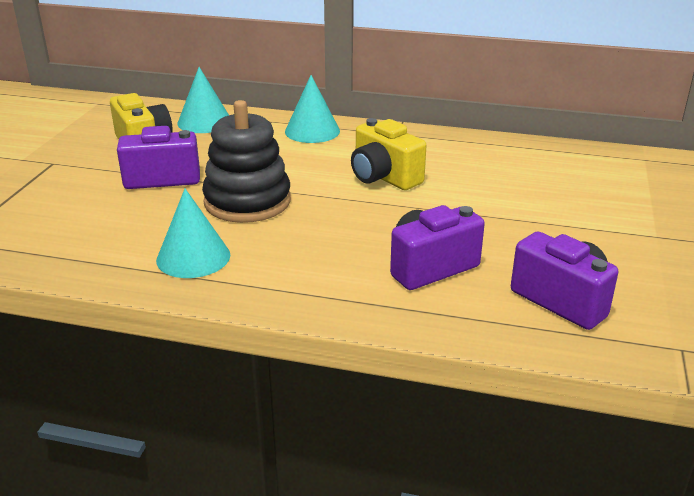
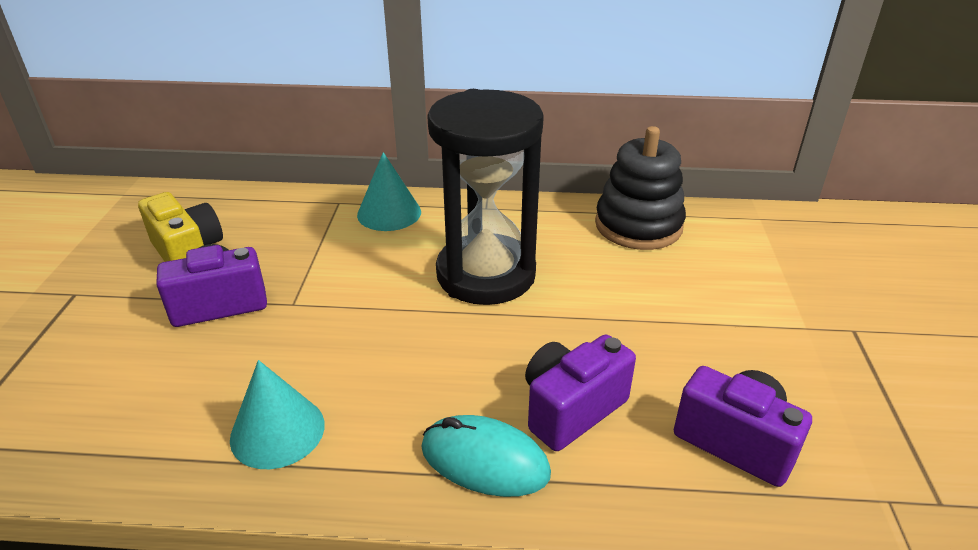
camera: 10 degrees left, 5 degrees up
turquoise cone [178,67,229,133] -> none
black stacking toy [202,100,291,223] -> black stacking toy moved to [595,126,686,250]
yellow camera [351,118,426,190] -> black hourglass [427,89,544,305]
none -> turquoise mouse [421,415,551,497]

